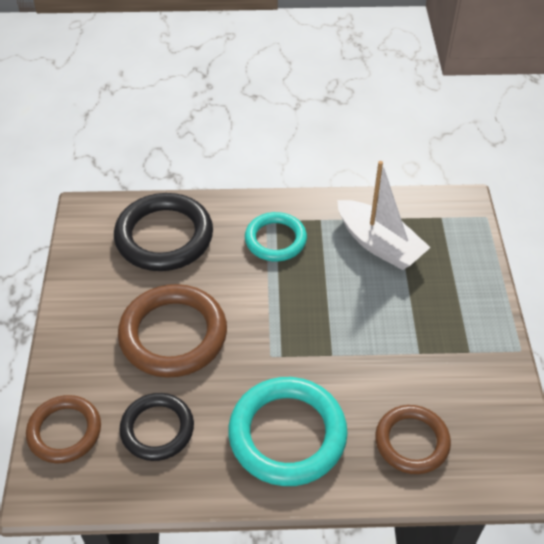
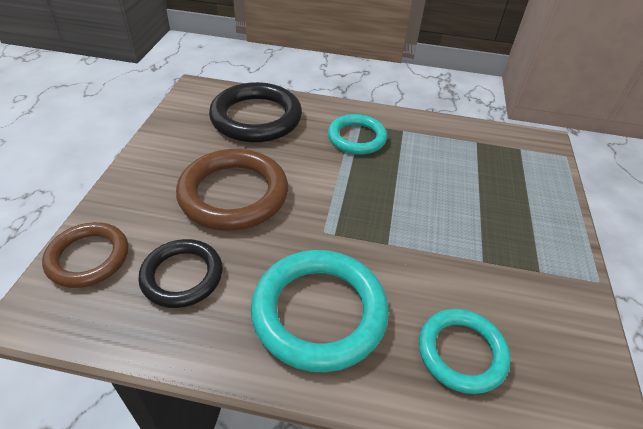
camera: 10 degrees right, 5 degrees down
white boat [337,161,431,270] -> none
brown ring [375,405,451,474] -> turquoise ring [419,309,510,394]

